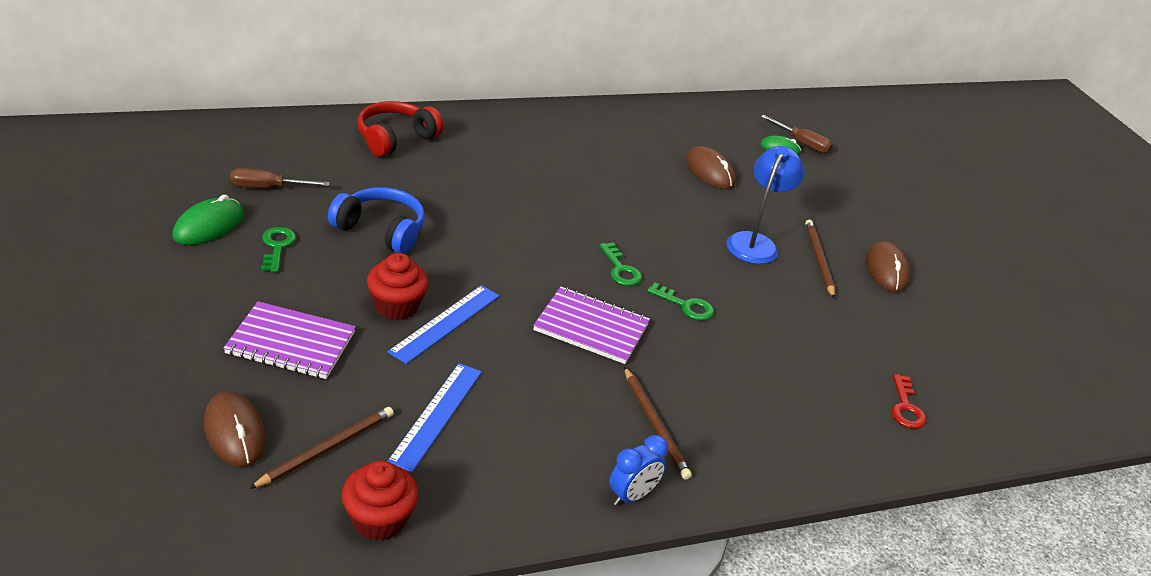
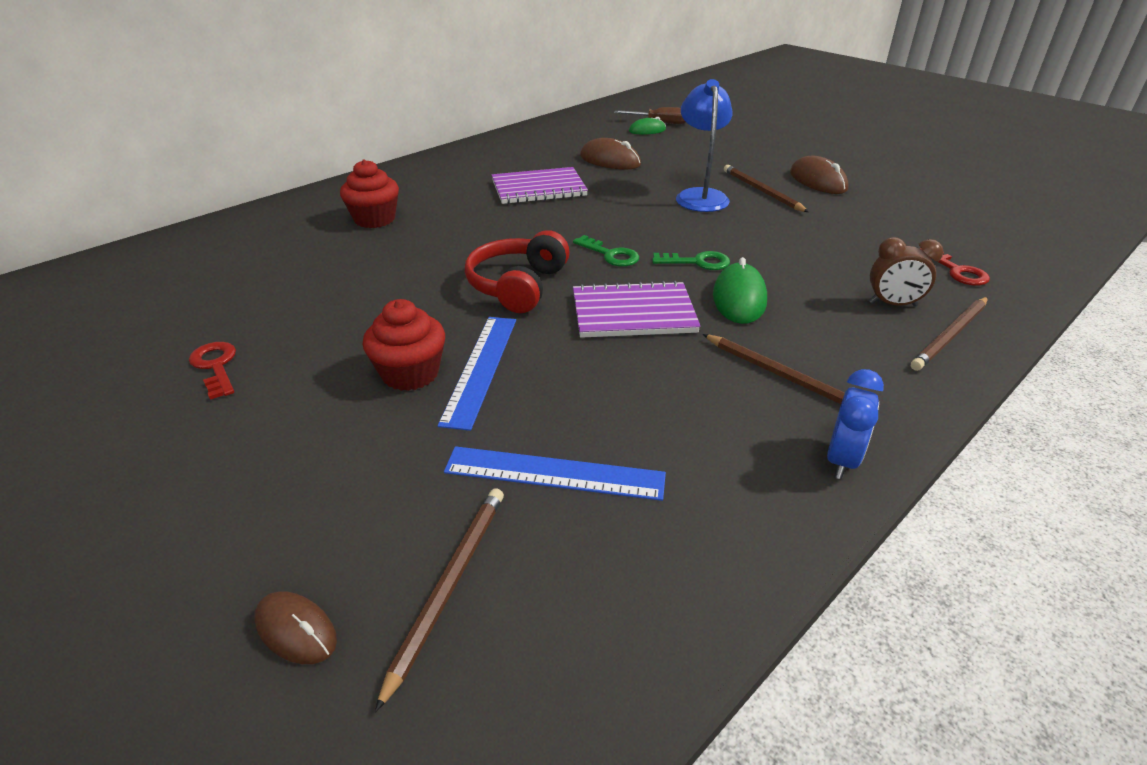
camera: 20 degrees left, 0 degrees up
green mouse [172,195,244,245] -> green mouse moved to [713,257,767,324]
brown mouse [204,391,266,467] -> brown mouse [254,591,337,664], size x0.63
purple notebook [224,302,356,379] -> purple notebook moved to [492,167,588,204]
brown screwdriver [230,168,329,188] -> none
green key [261,227,296,272] -> red key [189,342,236,400]
blue headphones [328,187,425,254] -> none
red cupcake [341,460,418,541] -> red cupcake moved to [340,159,399,228]
red headphones [357,101,443,157] -> red headphones moved to [465,230,570,313]
blue ruler [388,363,482,473] -> blue ruler turned 75 degrees counterclockwise [444,446,666,501]
none -> brown clock [869,237,944,307]
none -> brown pencil [911,297,988,371]

